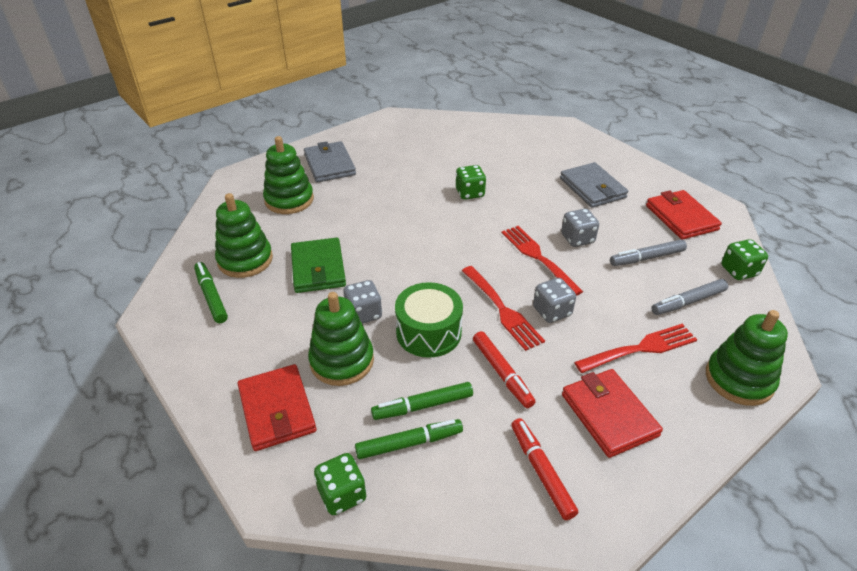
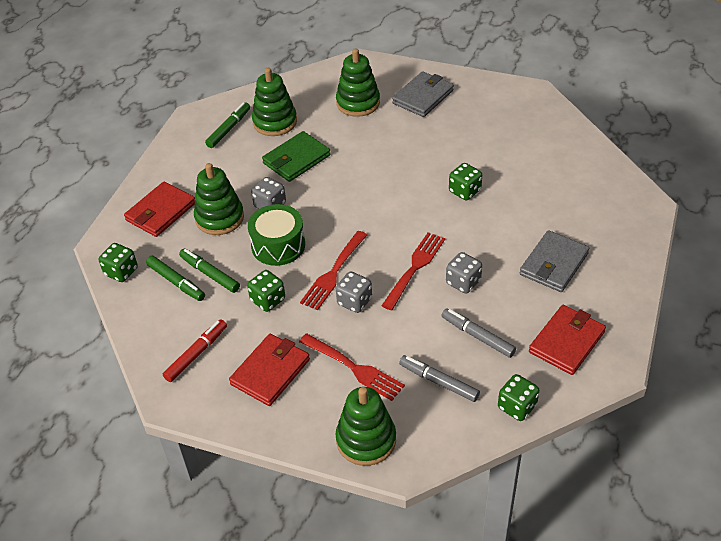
camera: 60 degrees right, 5 degrees up
red marker [473,331,535,408] -> green dice [247,270,285,312]

